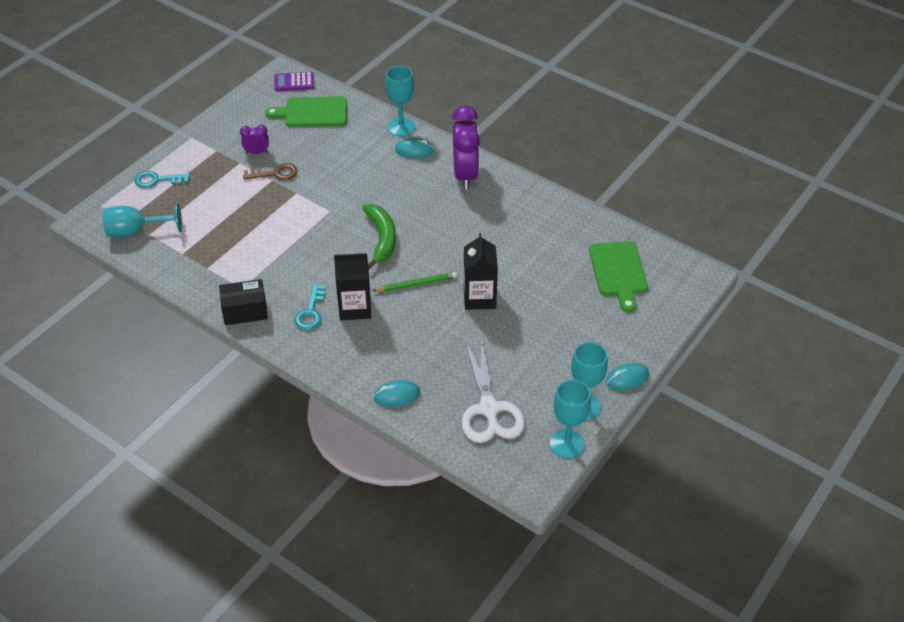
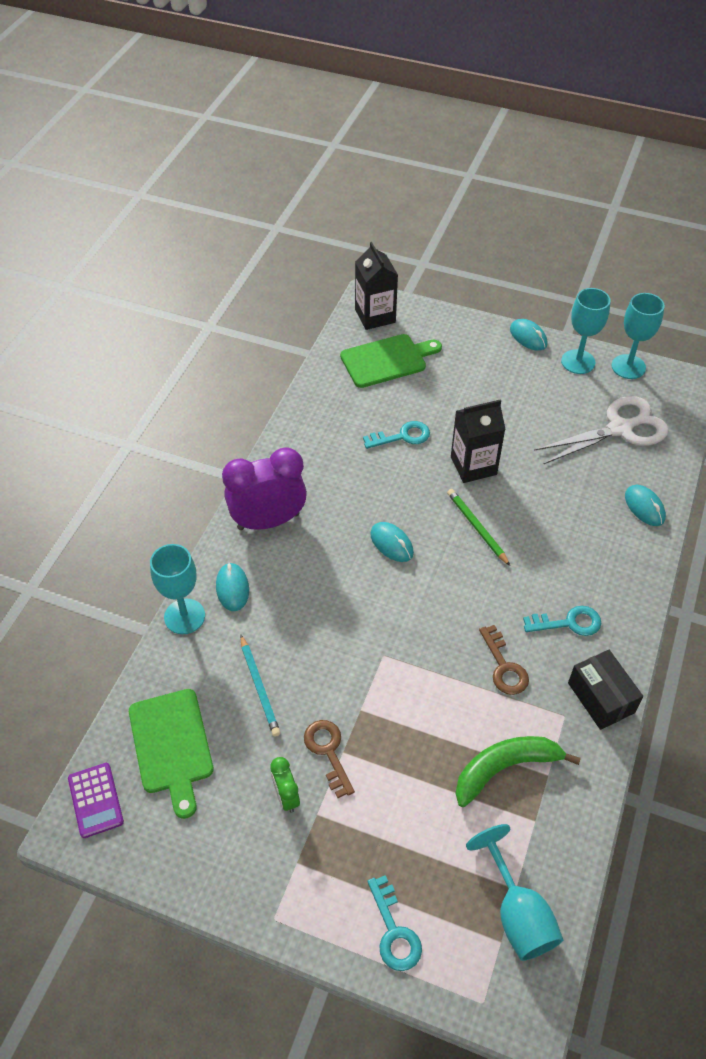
camera: 105 degrees left, 5 degrees up
purple clock [240,125,269,154] -> green clock [270,757,300,813]
black carton [334,253,371,320] -> black carton moved to [355,242,398,330]
green banana [362,204,396,269] -> green banana moved to [455,736,581,807]
none -> turquoise pencil [240,635,281,737]
none -> turquoise key [363,421,430,449]
none -> turquoise mouse [370,522,414,562]
none -> brown key [479,625,529,695]

